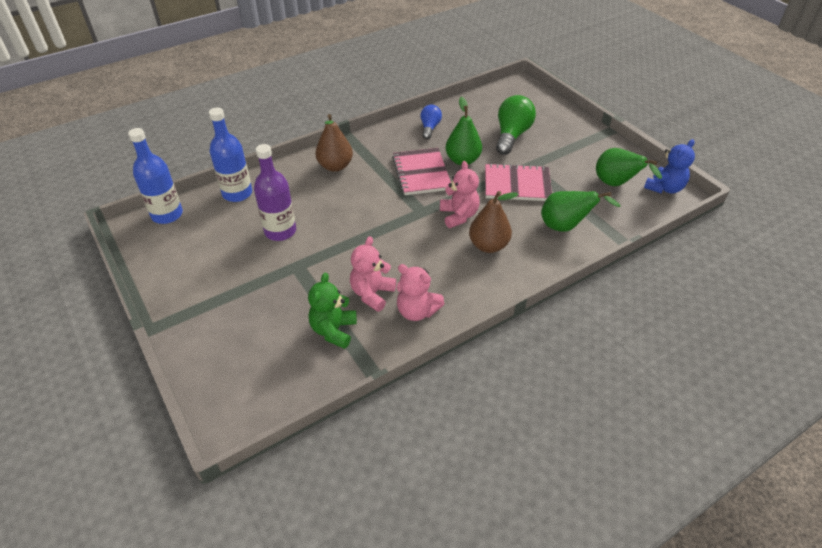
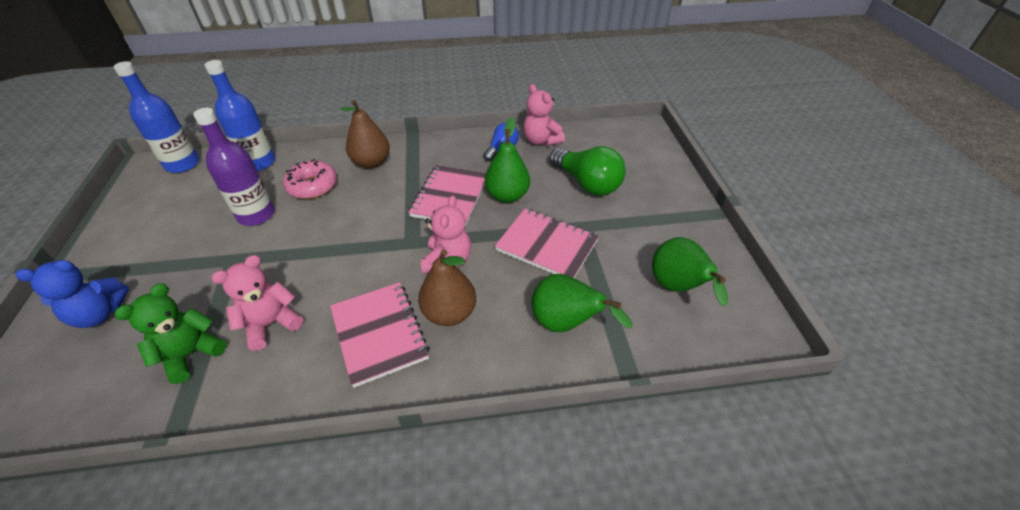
camera: 25 degrees right, 0 degrees up
pink teddy bear [397,264,445,321] -> pink teddy bear moved to [523,84,565,146]
green light bulb [496,95,536,155] -> green light bulb turned 90 degrees clockwise [549,146,626,196]
blue teddy bear [644,139,695,194] -> blue teddy bear moved to [15,260,129,328]
none -> pink donut [283,159,337,199]
none -> pink notebook [330,282,430,388]

